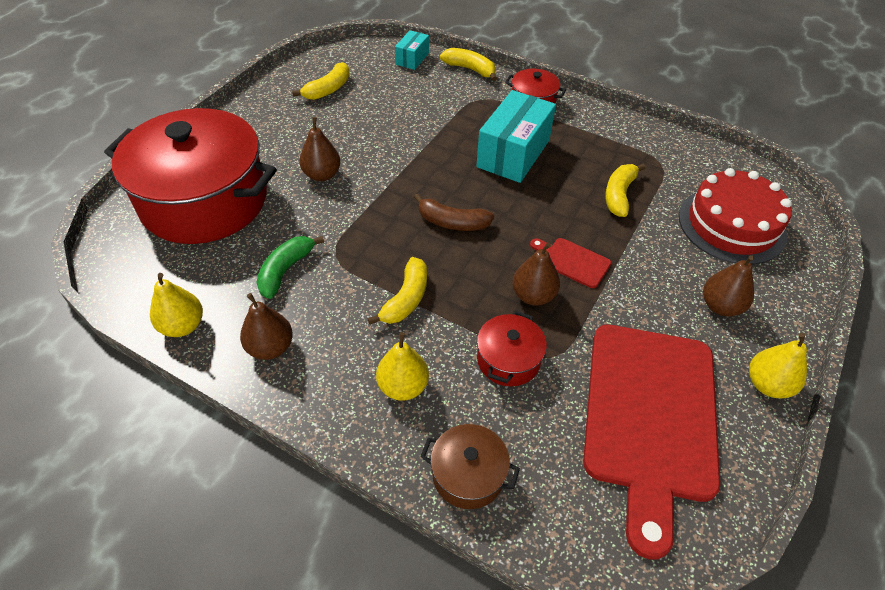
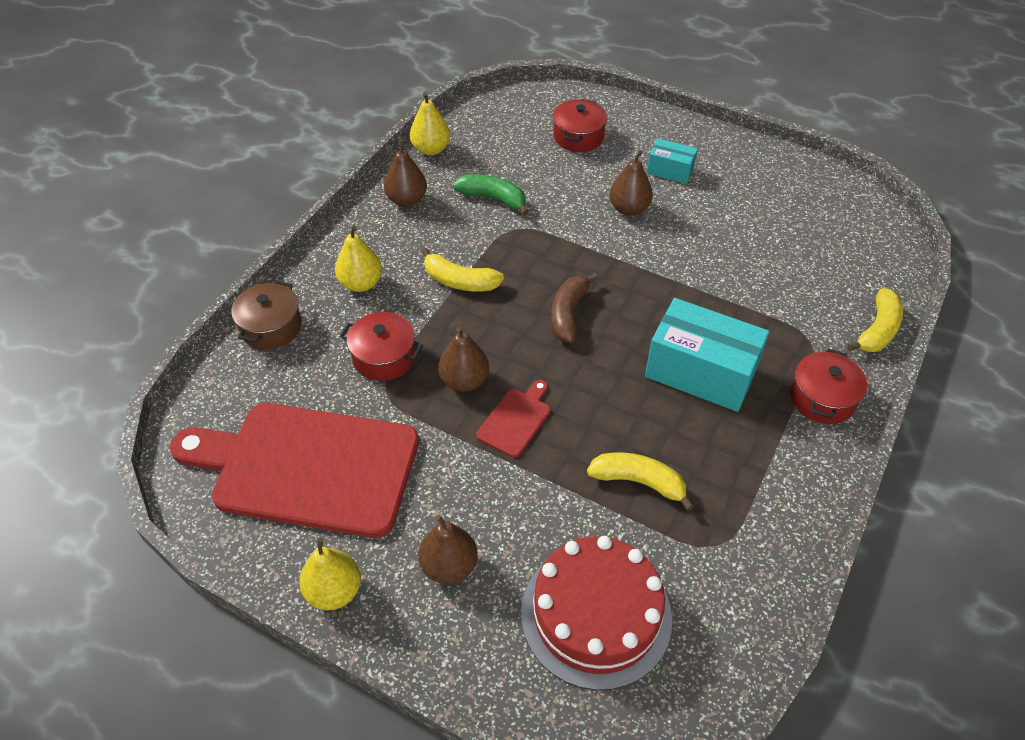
camera: 90 degrees right, 0 degrees up
red pot [104,108,277,244] -> red pot [553,99,607,152], size x0.42
yellow banana [292,62,350,100] -> none
turquoise box [395,30,429,70] -> turquoise box moved to [647,139,698,184]

